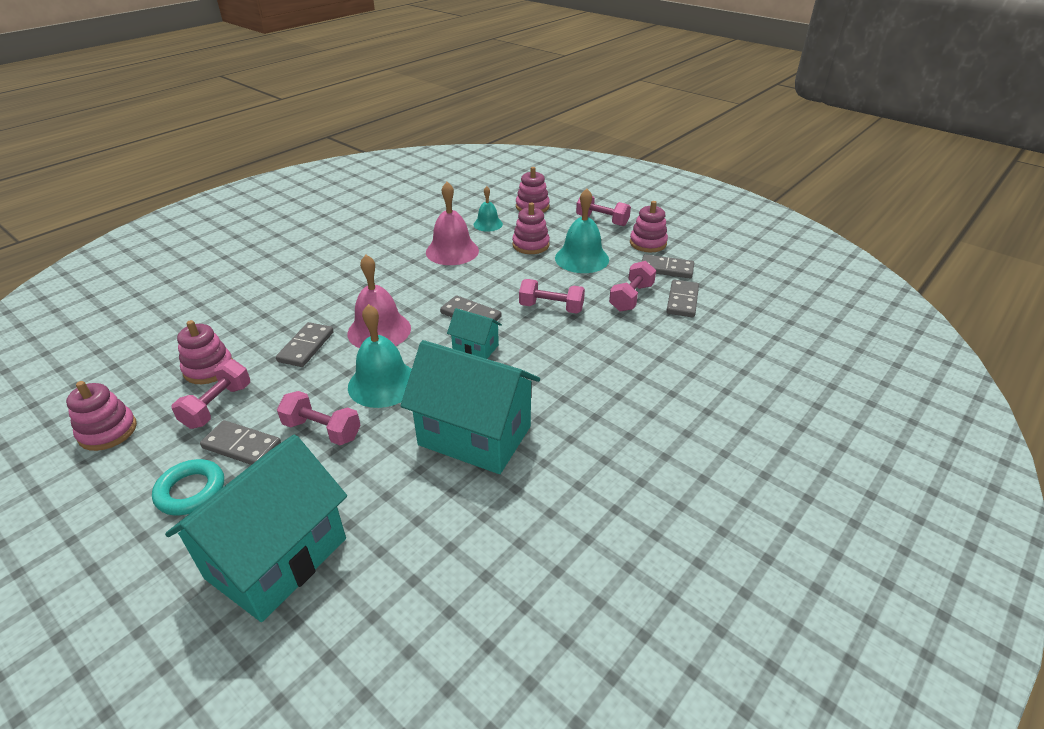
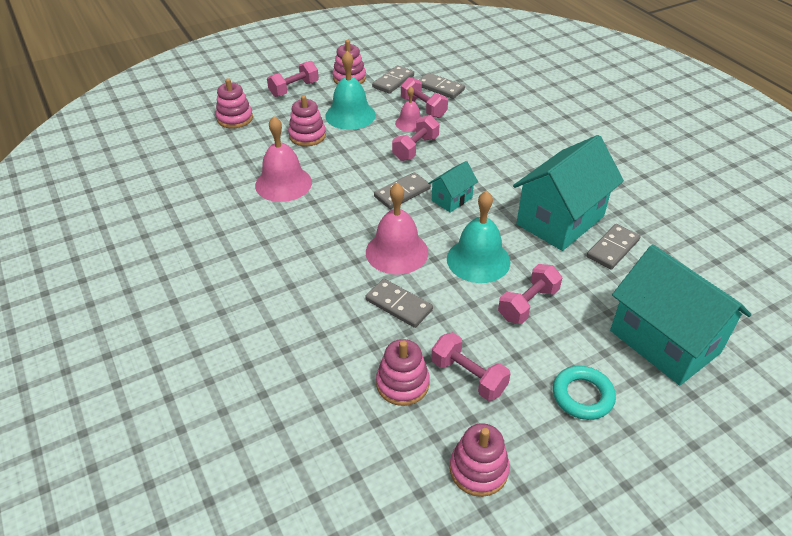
camera: 70 degrees left, 5 degrees up
grey domino [200,420,281,465] -> grey domino moved to [587,224,640,270]
turquoise bell [473,186,503,232] -> none
none -> pink bell [395,86,421,132]

